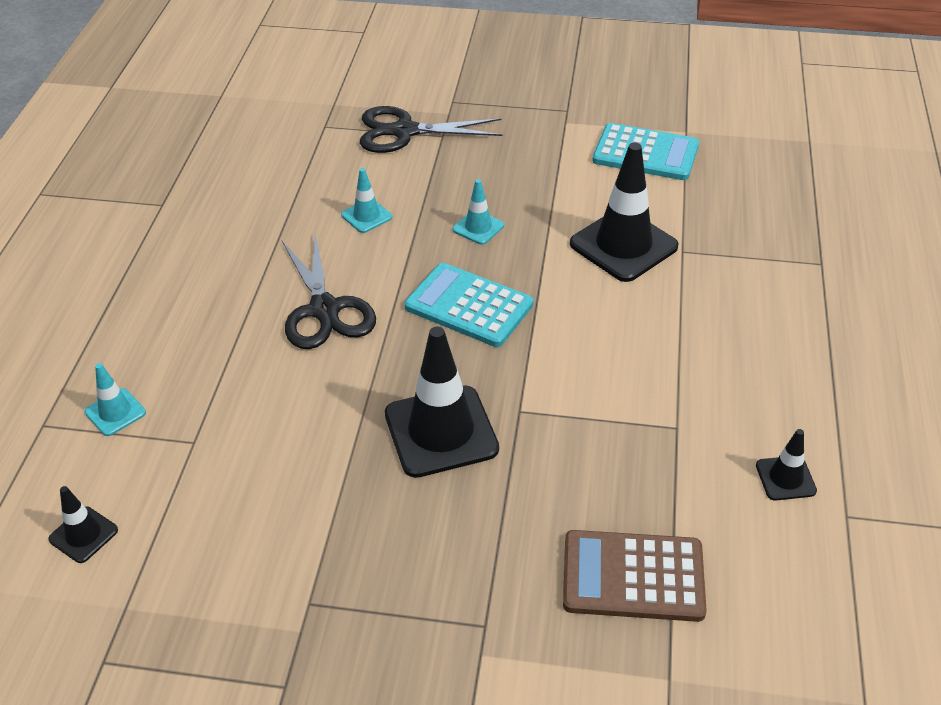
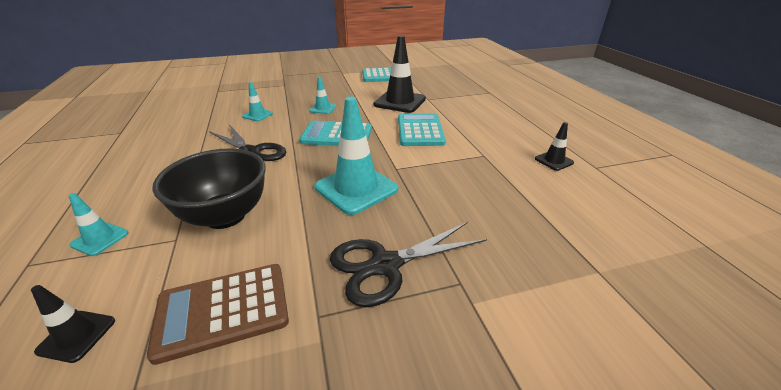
camera: 25 degrees left, 10 degrees down
black scissors [360,106,503,153] -> black scissors moved to [330,222,487,307]
black traffic cone [385,327,499,478] -> turquoise traffic cone [315,97,398,215]
brown calculator [563,530,707,622] -> brown calculator moved to [147,264,289,365]
none -> black bowl [153,148,266,229]
none -> turquoise calculator [398,113,446,146]

